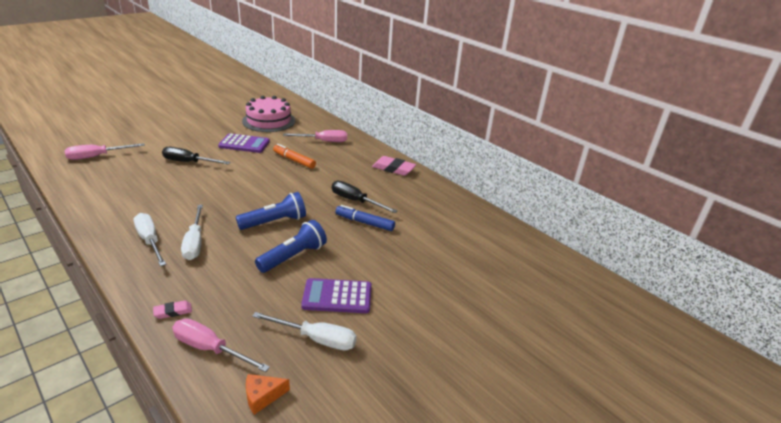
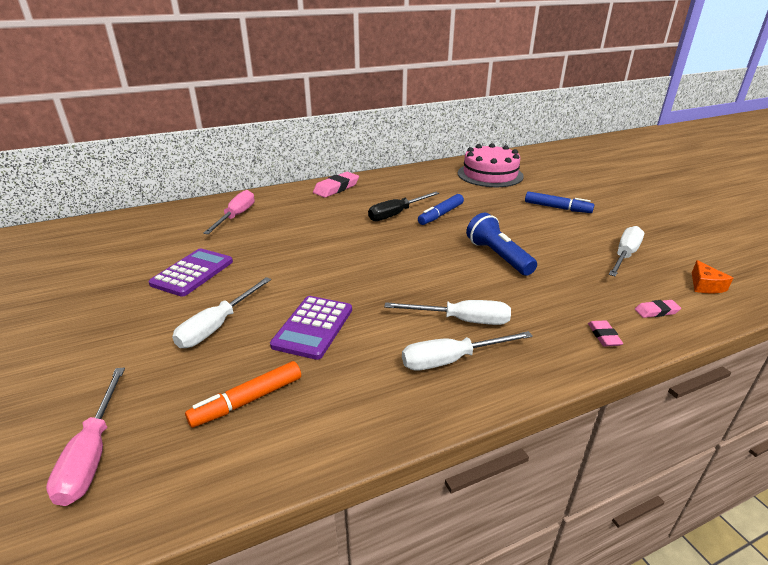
camera: 70 degrees left, 0 degrees up
black screwdriver [162,147,231,165] -> white screwdriver [172,277,271,348]
pink screwdriver [172,319,270,372] -> pink eraser [635,300,681,318]
blue flashlight [236,192,306,230] -> none
pink cake [242,96,296,132] -> pink cake moved to [458,143,524,187]
orange marker [273,144,316,169] -> orange marker moved to [185,361,301,428]
purple calculator [301,278,372,313] -> purple calculator moved to [270,296,352,360]
none -> blue marker [525,191,594,213]

